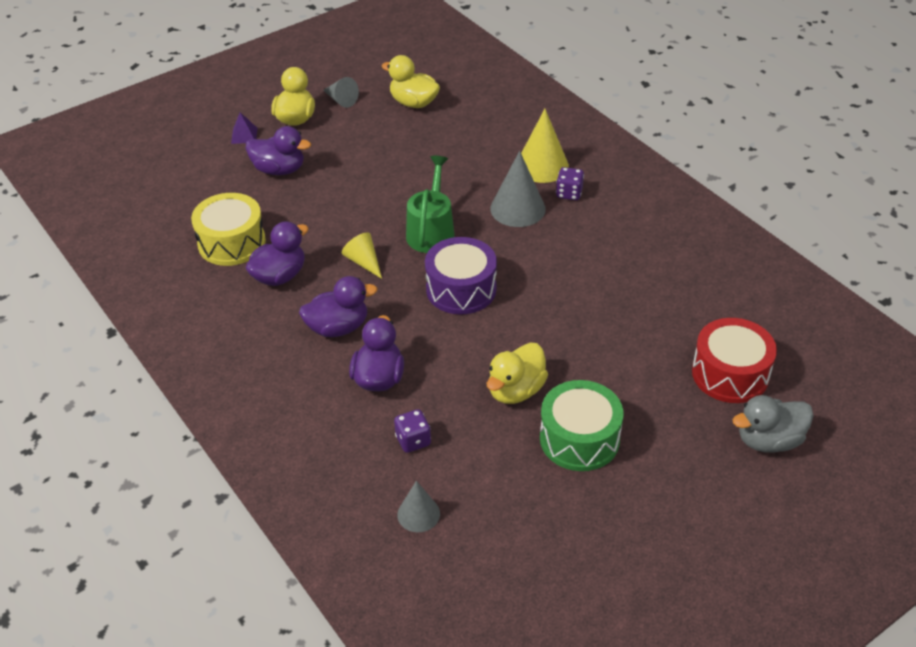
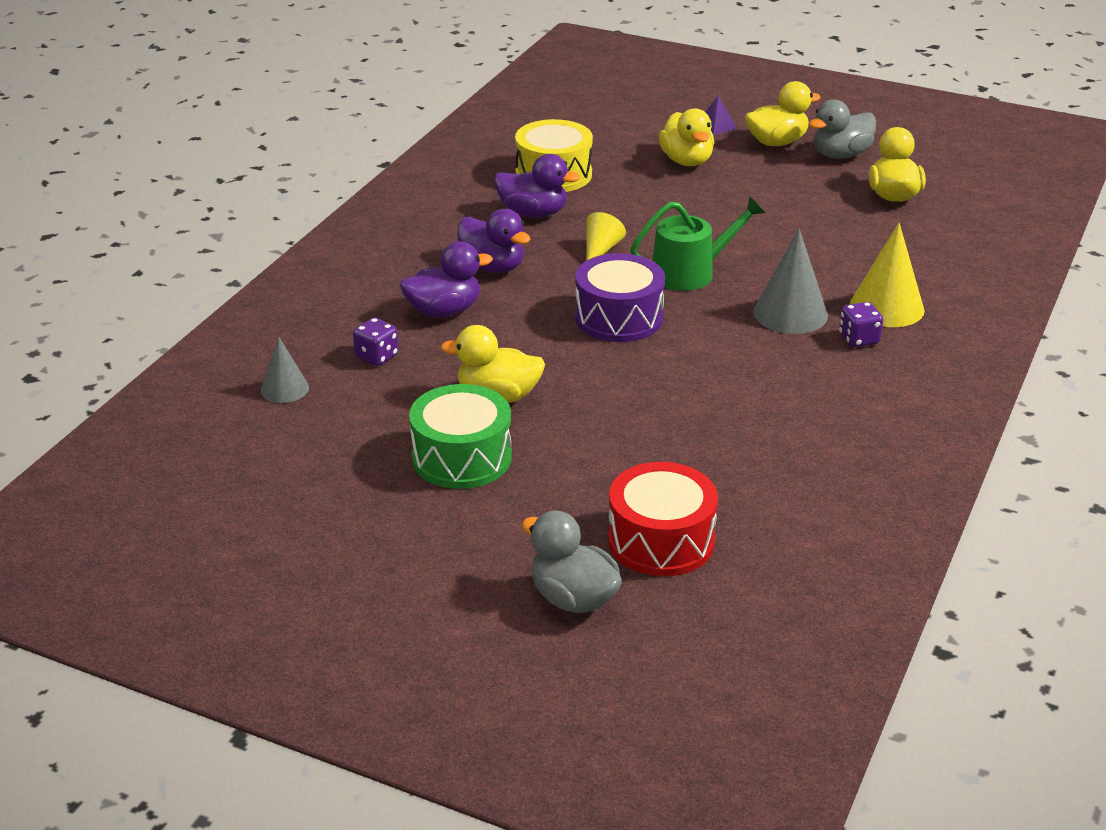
camera: 60 degrees right, 10 degrees down
purple duck [246,126,311,175] -> yellow duck [659,108,714,166]
grey cone [323,77,359,108] -> grey duck [809,99,876,159]

